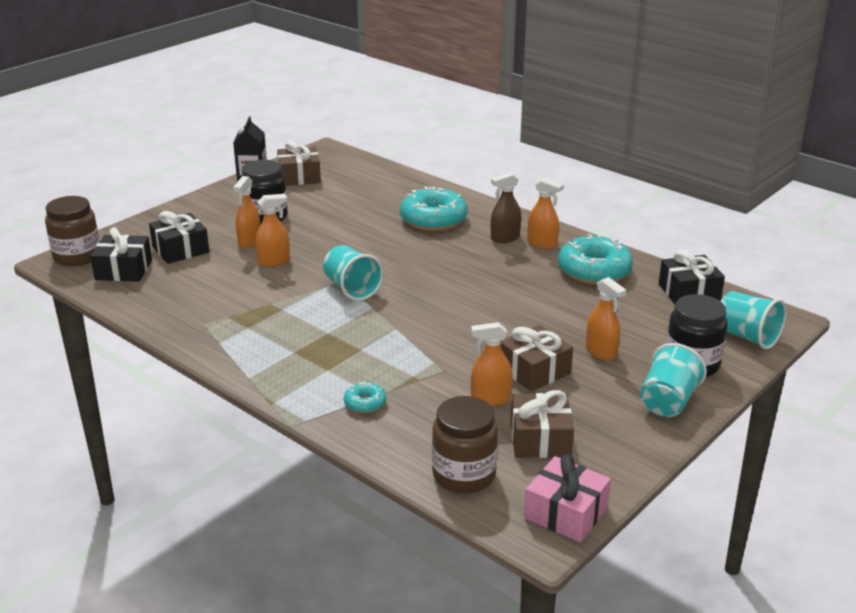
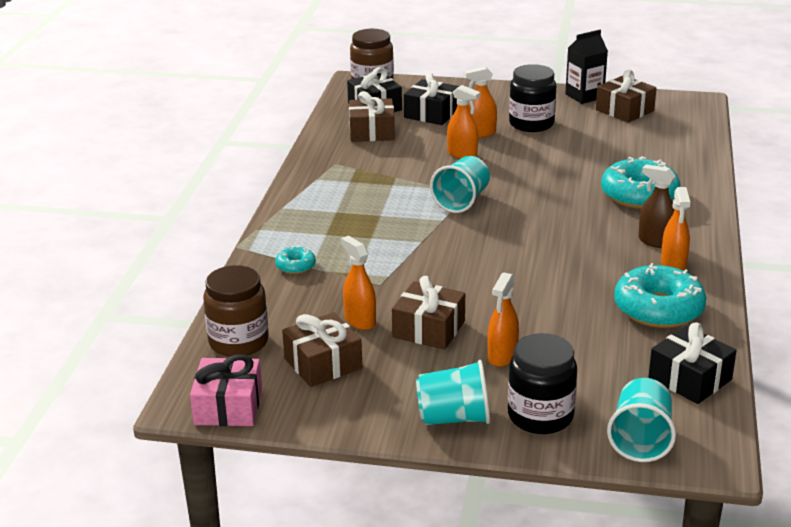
camera: 60 degrees right, 0 degrees up
none -> brown gift [349,91,395,142]

